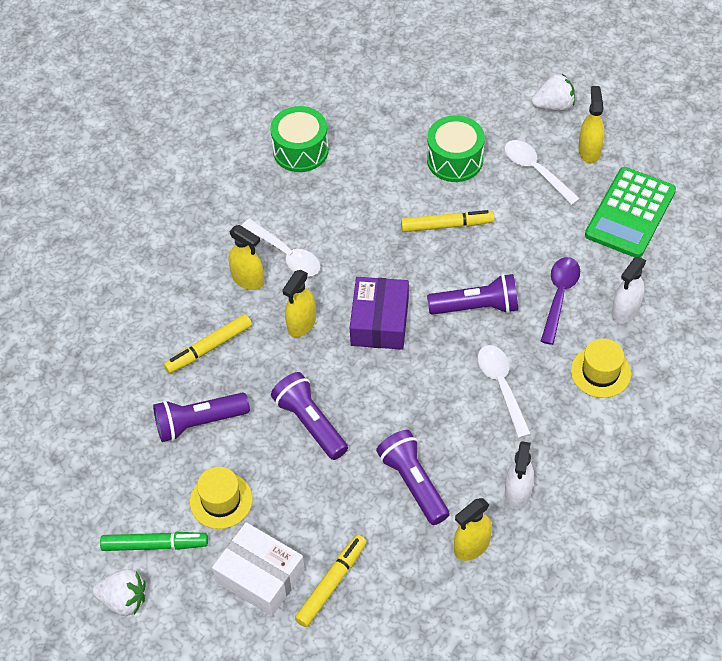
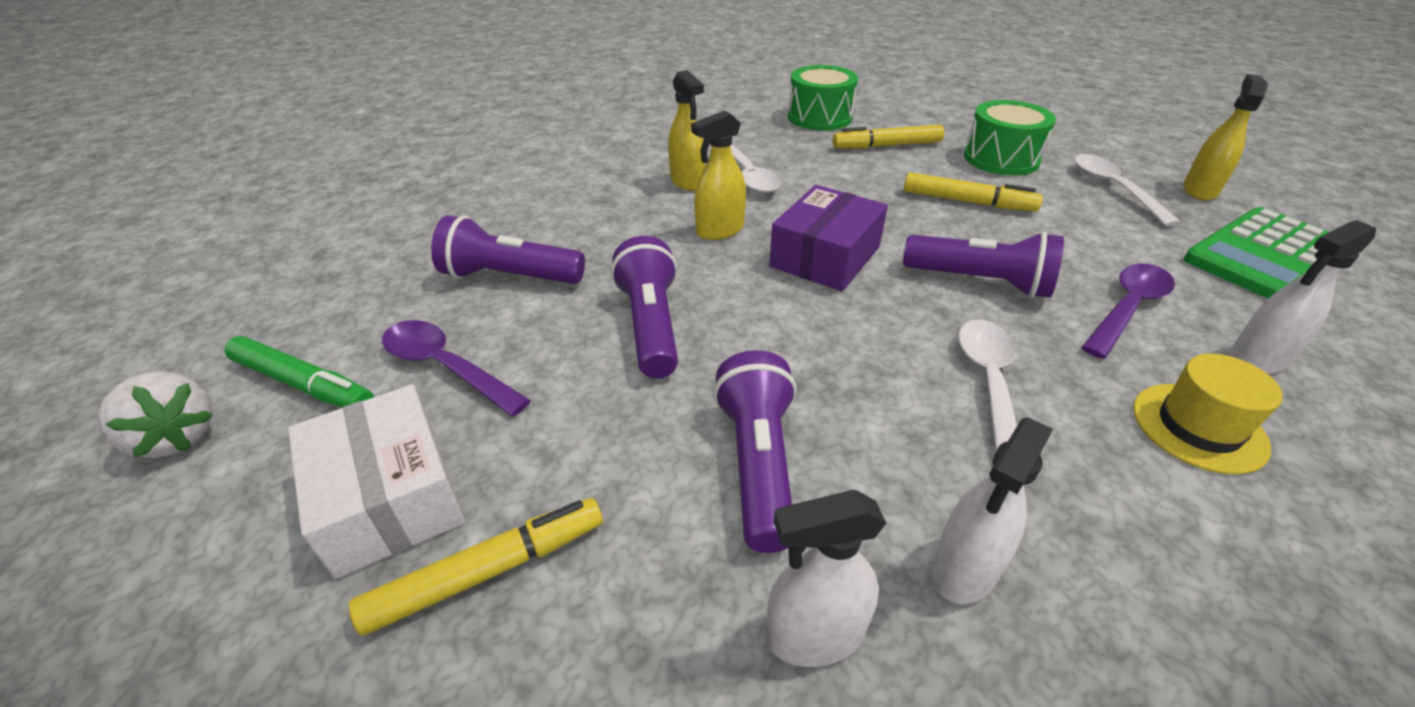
camera: 25 degrees right, 15 degrees down
yellow marker [164,314,252,374] -> yellow marker moved to [833,125,944,149]
yellow hat [190,467,253,529] -> purple spoon [382,320,531,416]
yellow spray bottle [454,498,492,561] -> white spray bottle [766,490,886,667]
white strawberry [531,74,575,111] -> none

